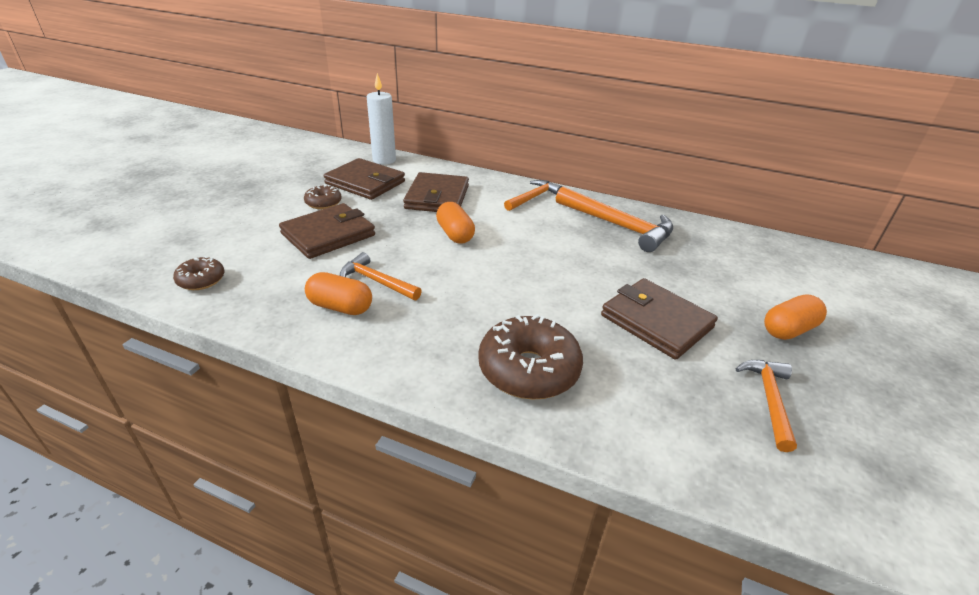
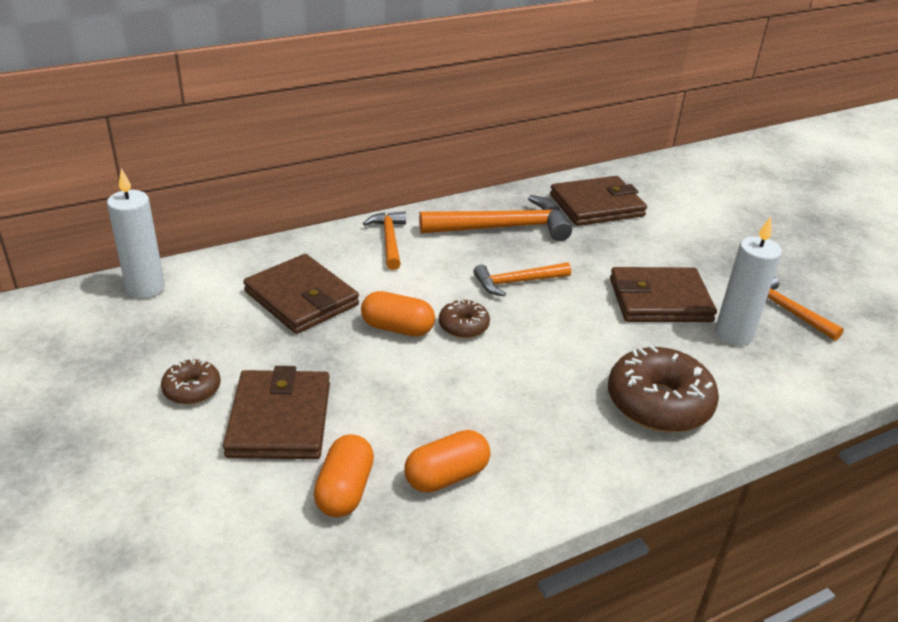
camera: 50 degrees left, 0 degrees up
brown donut [173,256,224,290] -> brown donut moved to [439,299,490,338]
brown wallet [324,158,405,200] -> brown wallet moved to [550,176,647,226]
orange hammer [340,252,422,300] -> orange hammer moved to [473,262,571,296]
orange capsule [764,294,827,340] -> orange capsule moved to [314,434,374,517]
none -> white candle [715,217,782,346]

